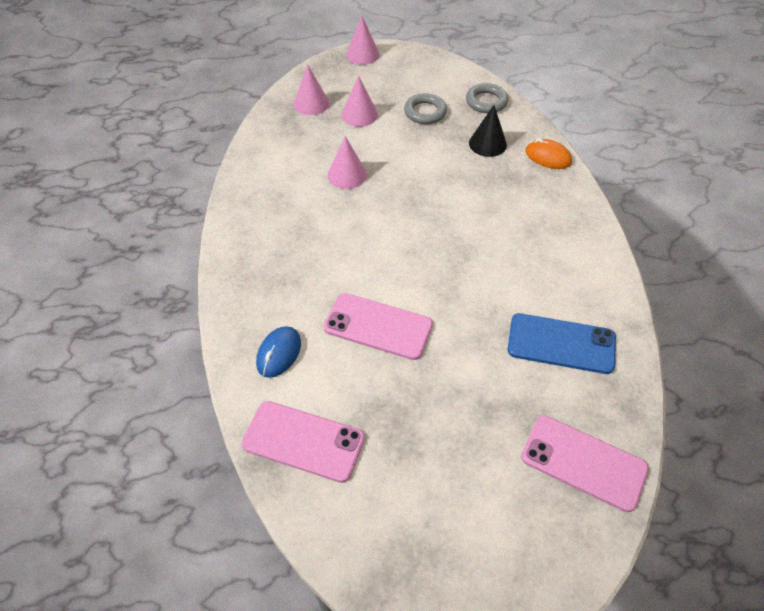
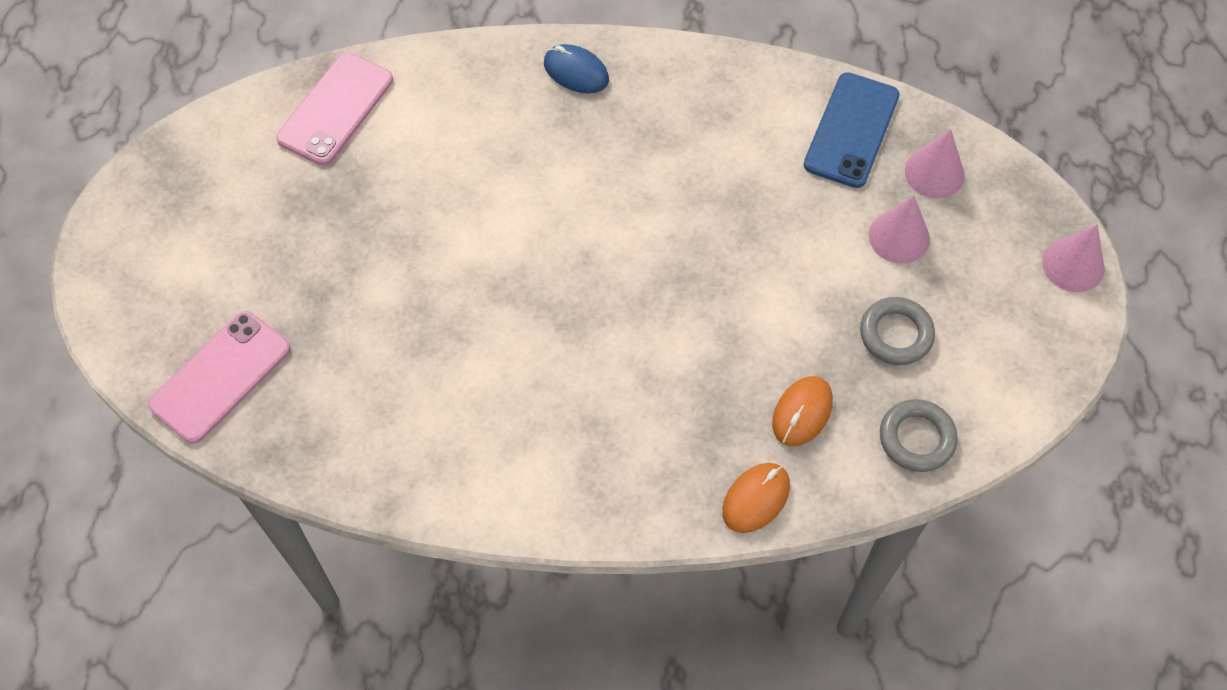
camera: 100 degrees right, 10 degrees up
blue mouse [256,326,301,378] -> blue mouse moved to [544,44,609,93]
pink phone [324,293,433,360] -> none
pink cone [328,136,367,189] -> none
black cone [469,105,507,157] -> orange mouse [772,376,833,446]
blue phone [508,313,616,374] -> blue phone moved to [804,72,900,188]

